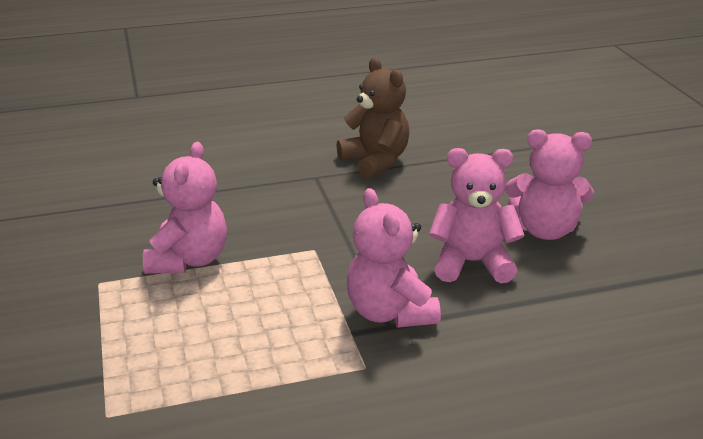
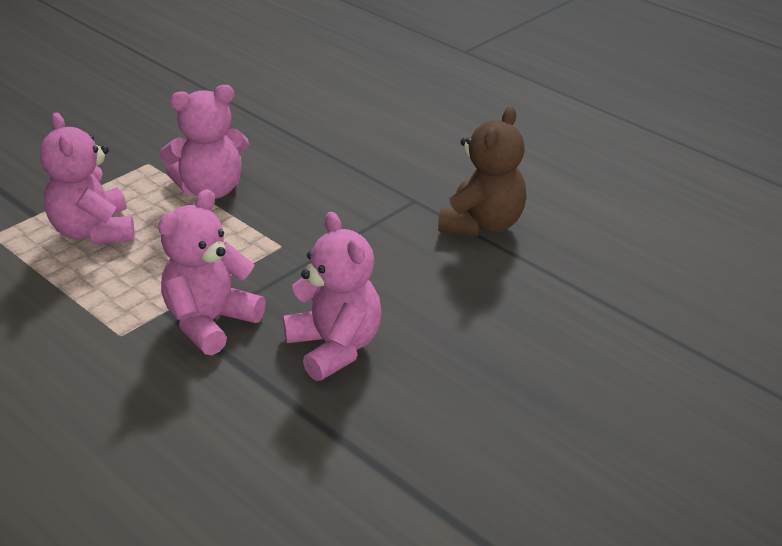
camera: 60 degrees right, 5 degrees up
pink teddy bear [505,129,594,240] -> pink teddy bear moved to [40,112,135,244]

